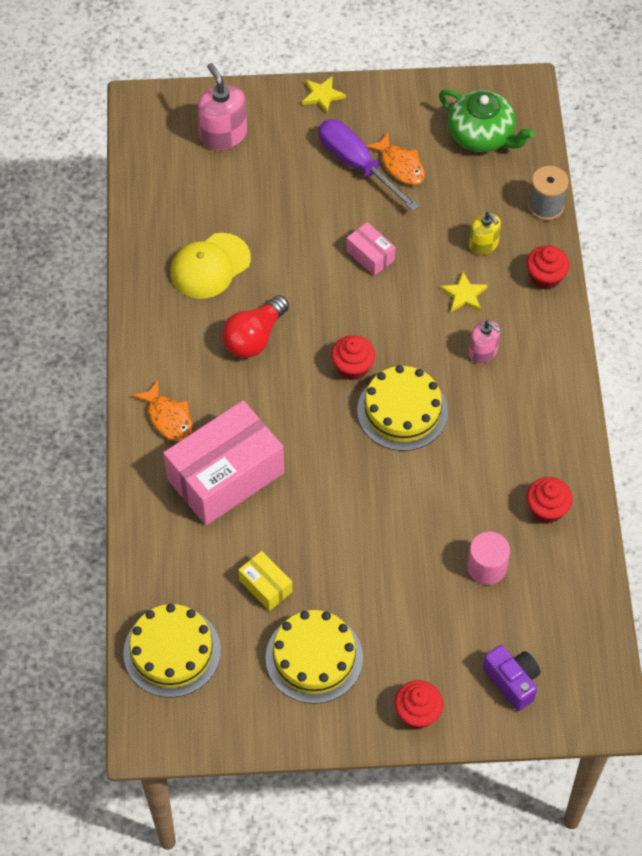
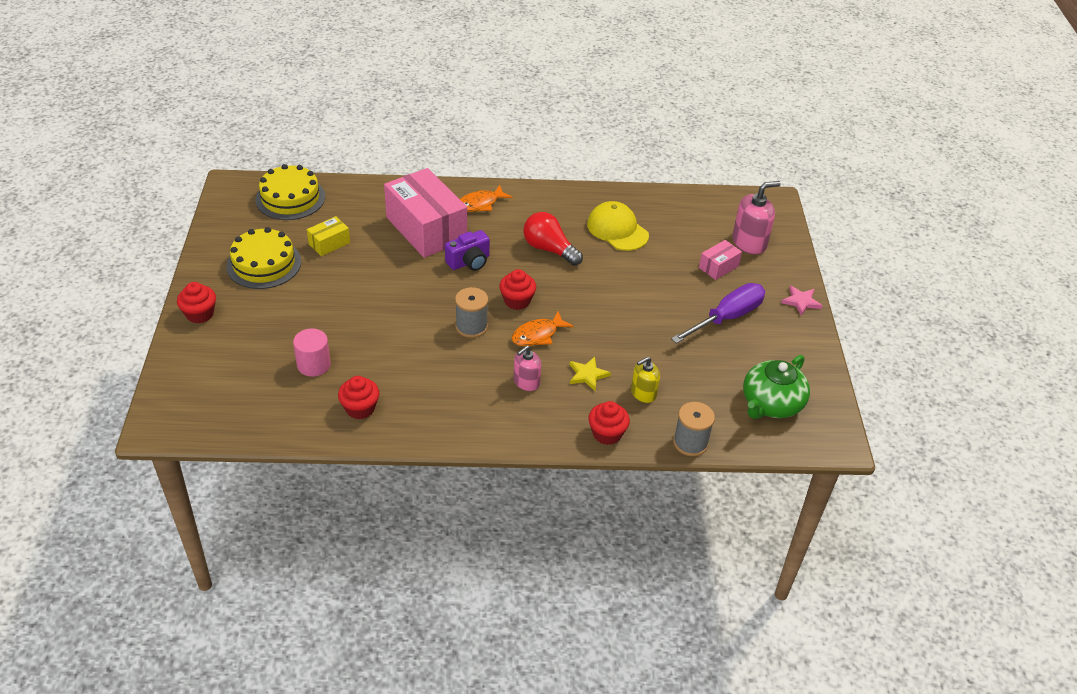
camera: 90 degrees right, 15 degrees down
yellow star [302,76,346,113] -> pink star [781,286,822,316]
pink box [346,222,396,276] -> pink box moved to [699,240,742,280]
yellow cake [357,365,448,451] -> grey spool [455,287,488,338]
orange fish [366,132,425,185] -> orange fish moved to [512,311,574,346]
purple camera [483,645,541,711] -> purple camera moved to [445,230,490,271]

